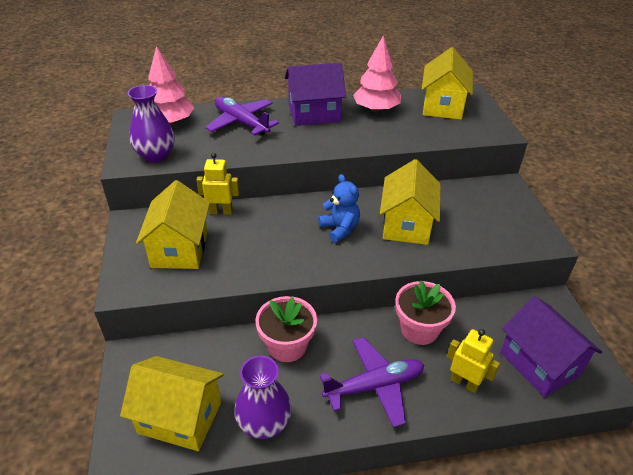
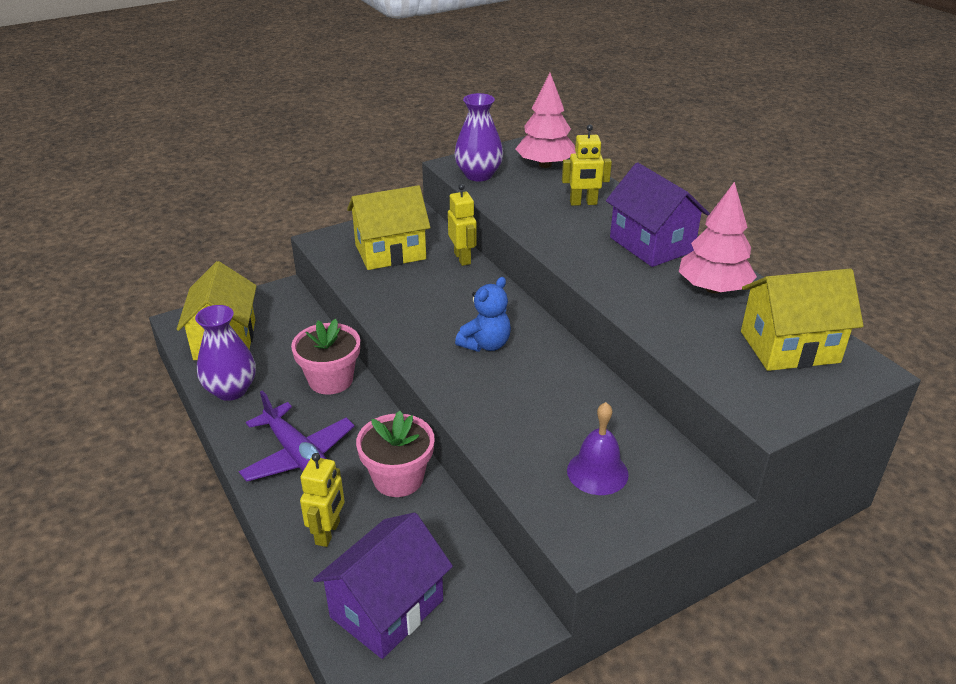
camera: 70 degrees right, 5 degrees down
purple plane [205,97,279,136] -> yellow robot [562,124,612,206]
yellow house [380,159,441,245] -> none
none -> purple bell [567,402,629,495]

